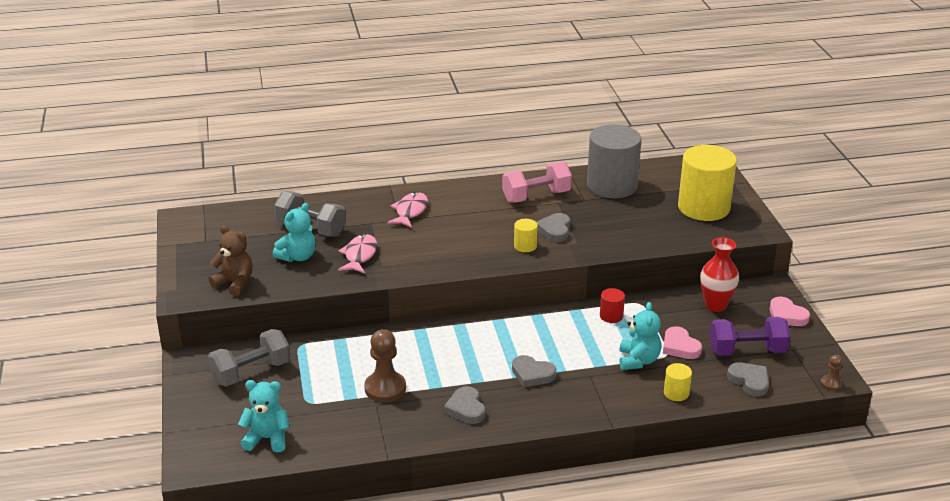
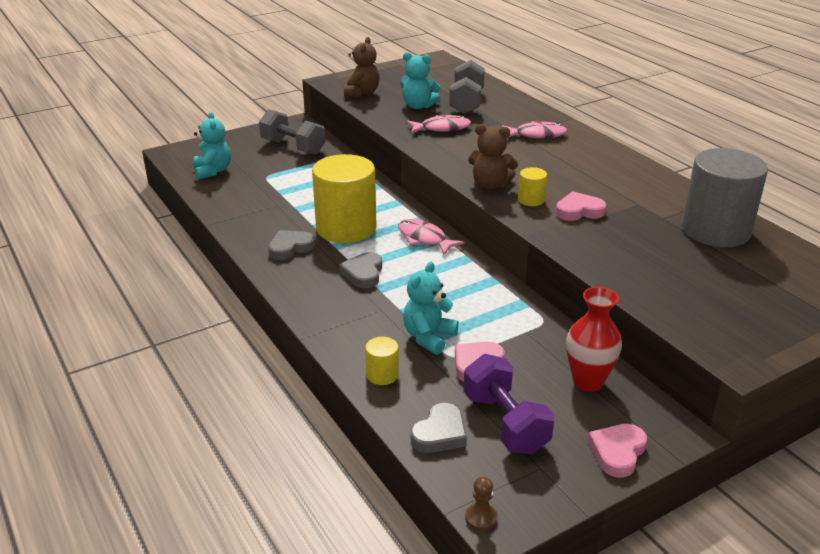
camera: 70 degrees right, 0 degrees up
brown pawn [364,329,406,402] -> none
pink dumbbell [502,162,572,203] -> none
grey heart [536,213,570,242] -> pink heart [556,191,606,221]
red cylinder [600,288,625,323] -> none
turquoise teddy bear [619,302,661,370] -> turquoise teddy bear turned 135 degrees clockwise [403,262,459,355]
yellow cylinder [678,145,737,221] -> yellow cylinder moved to [312,154,376,243]
none -> pink fish [398,219,464,255]
none -> brown teddy bear [468,124,518,190]

